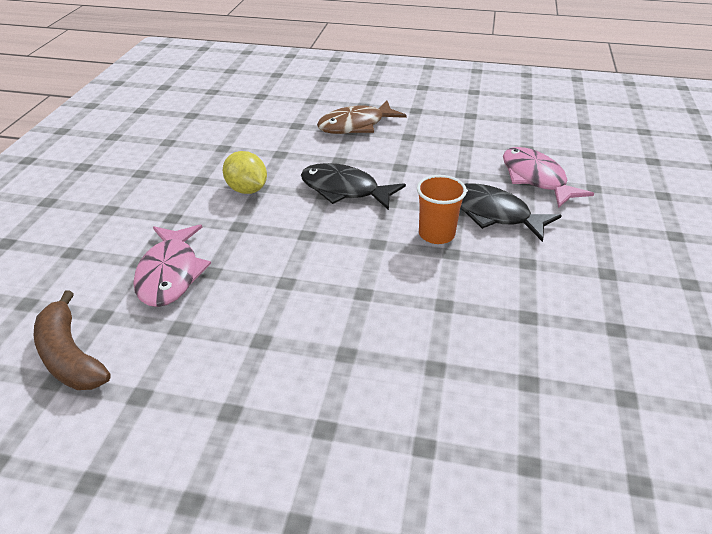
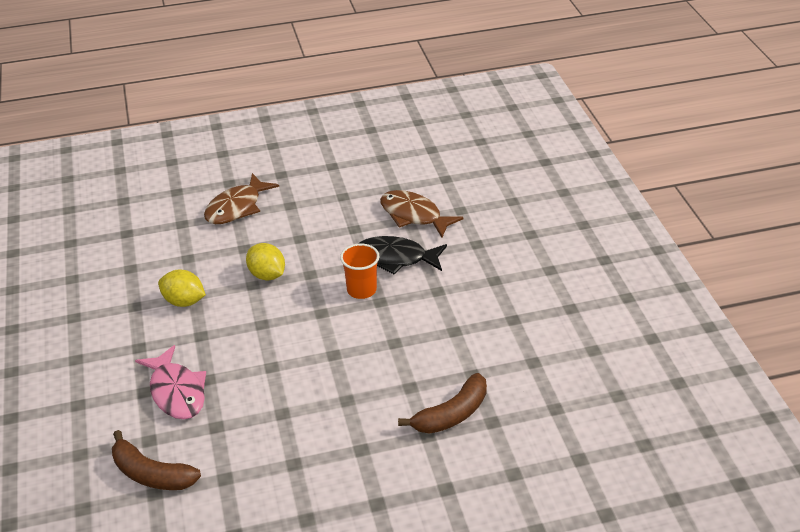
camera: 25 degrees left, 0 degrees up
black fish [301,163,406,210] -> yellow lemon [246,243,285,281]
pink fish [503,147,594,208] -> brown fish [380,190,464,238]
none -> brown banana [398,373,487,434]

